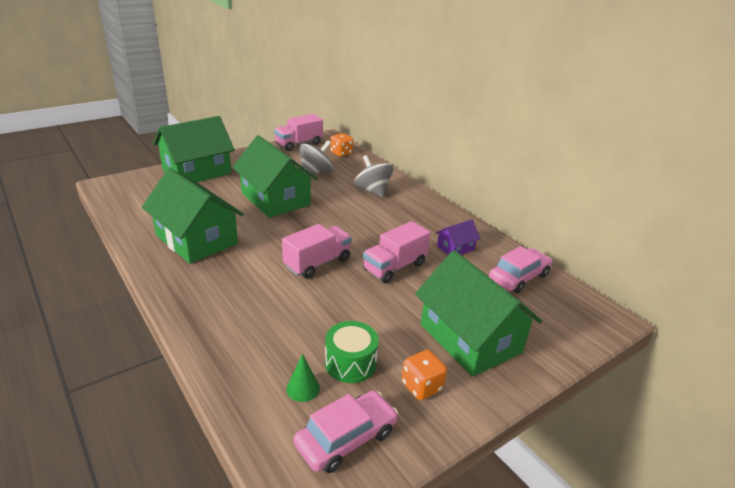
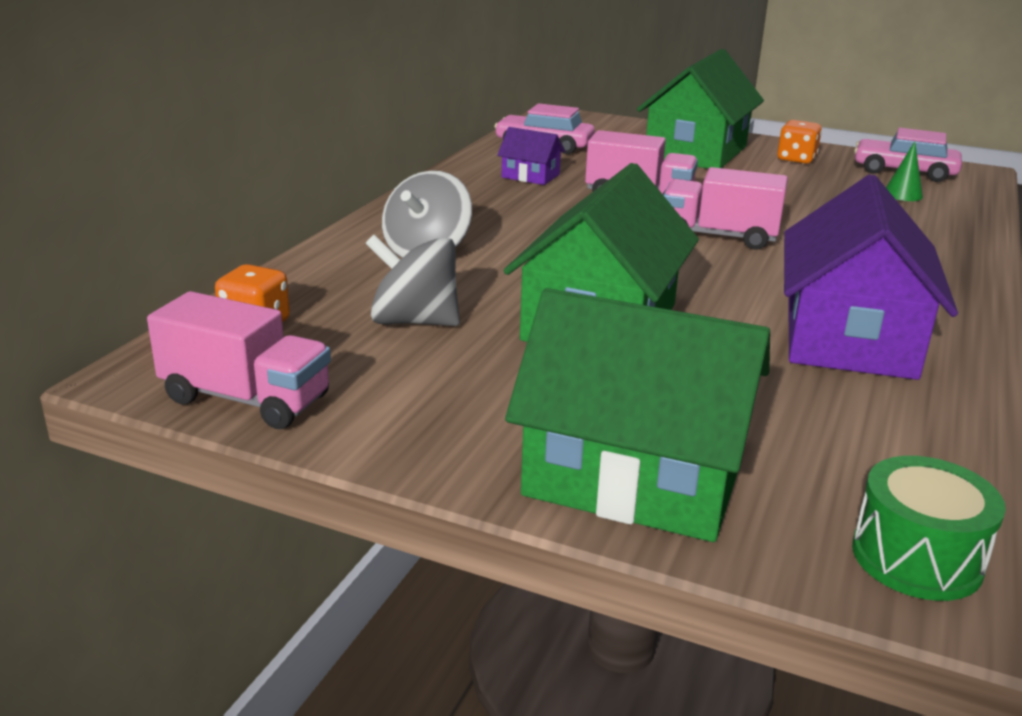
camera: 120 degrees left, 5 degrees down
green house [142,168,244,264] -> purple house [784,174,958,380]
green drum [325,321,379,383] -> green drum moved to [852,456,1006,601]

